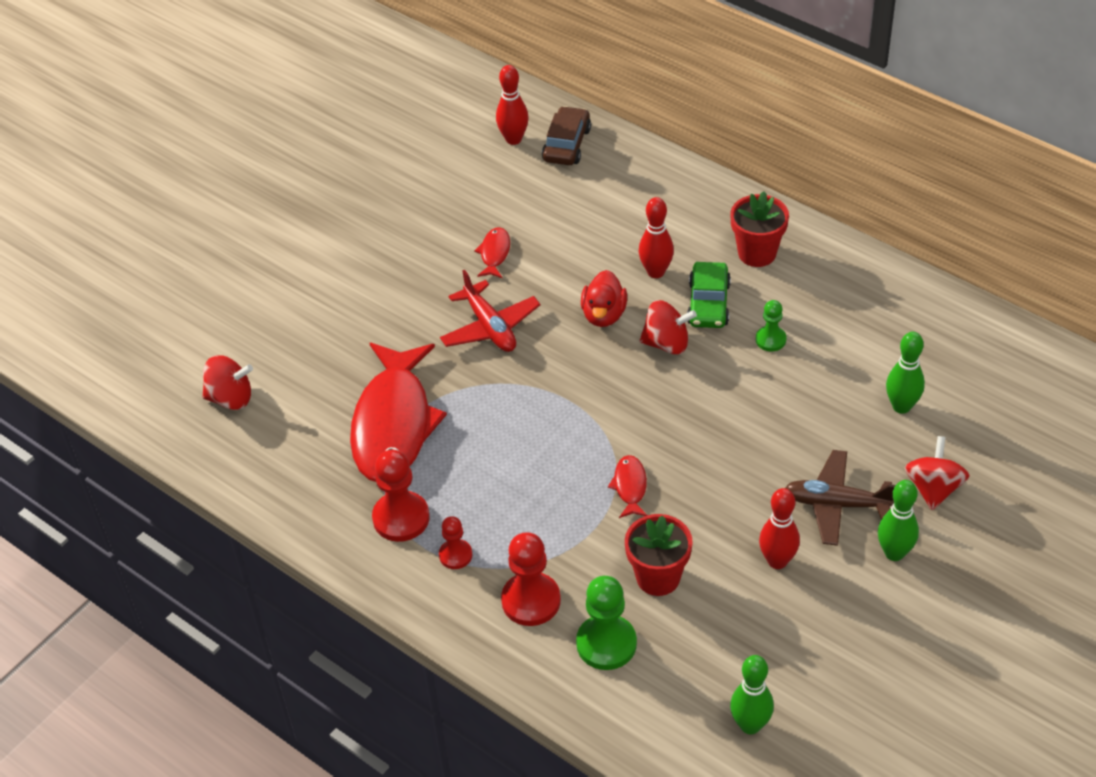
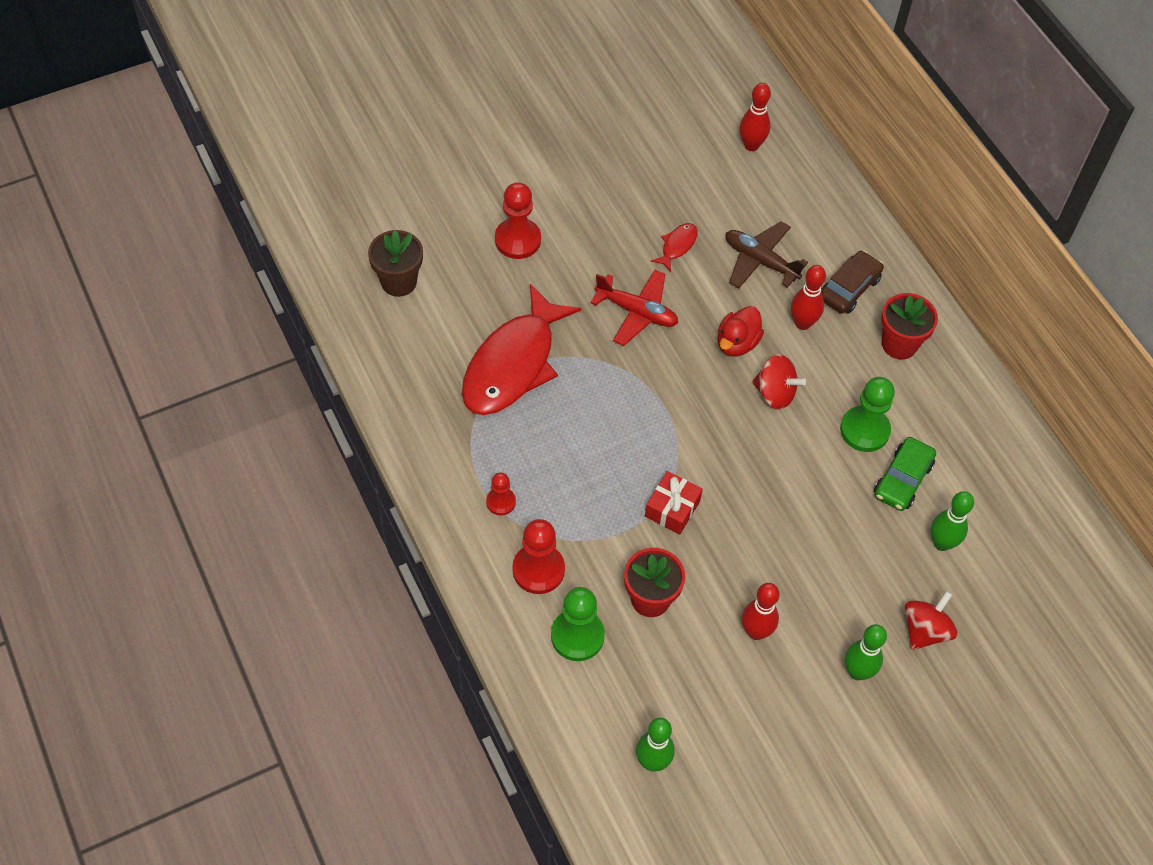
camera: 20 degrees right, 10 degrees up
red spinning top [202,355,253,410] -> brown flower pot [368,230,423,297]
red pawn [372,450,430,542] -> red pawn moved to [495,182,541,259]
red plane [440,270,540,352] -> red plane turned 60 degrees counterclockwise [590,270,678,346]
brown car [542,106,591,165] -> brown car moved to [821,250,884,314]
red fish [608,455,647,518] -> red gift [645,471,703,534]
green car [687,262,731,328] -> green car moved to [874,437,936,511]
green pawn [756,300,787,352] -> green pawn [840,377,895,452], size x1.73
brown plane [785,450,896,546] -> brown plane moved to [726,221,808,288]

